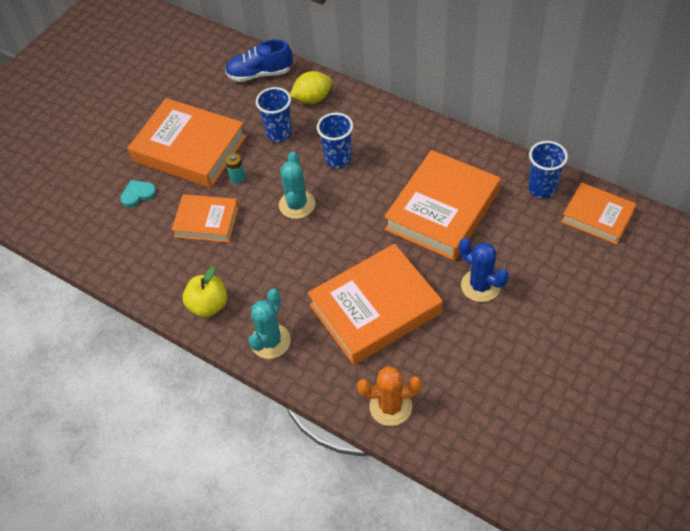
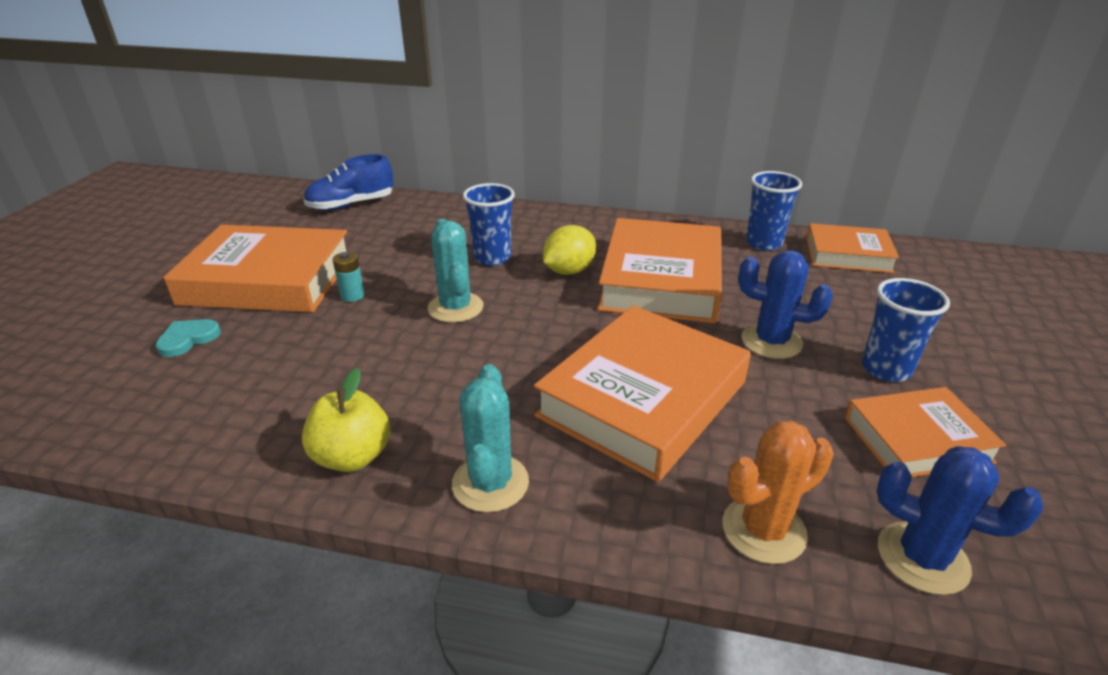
camera: 25 degrees left, 20 degrees down
orange book [171,194,239,243] -> orange book moved to [845,387,1006,477]
blue cup [256,87,292,142] -> blue cup moved to [862,278,950,382]
yellow lemon [290,71,332,104] -> yellow lemon moved to [543,225,596,275]
none -> blue cactus [877,446,1043,595]

